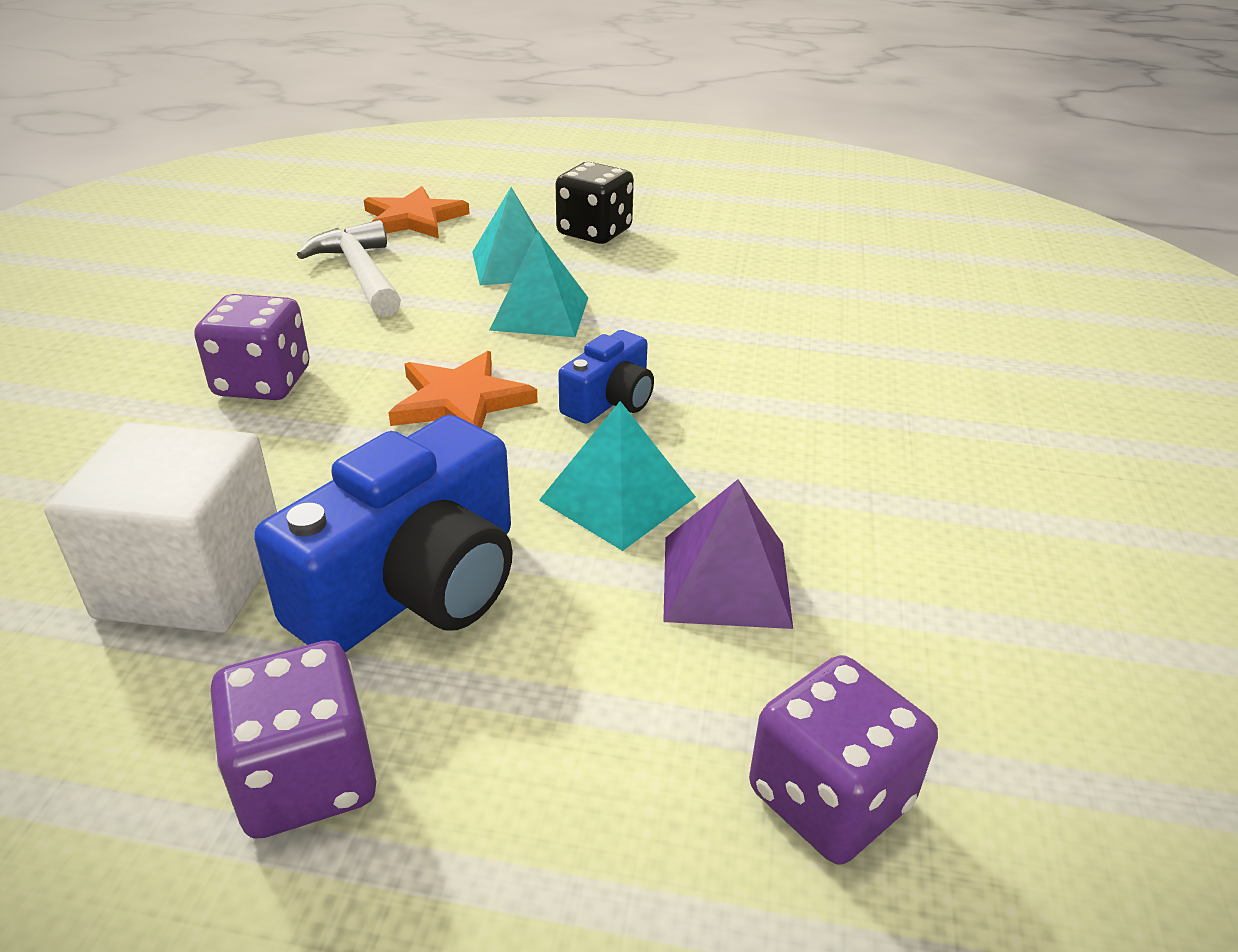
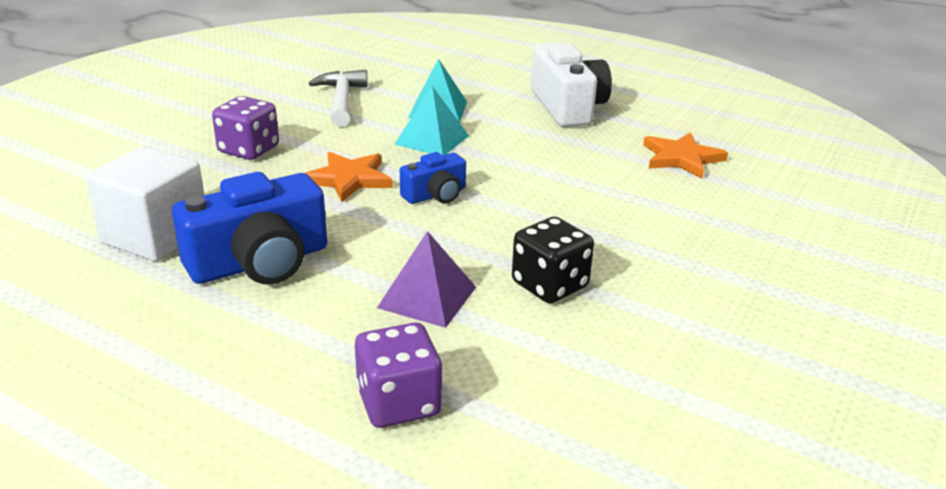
camera: 20 degrees right, 5 degrees down
purple dice [211,641,376,839] -> none
orange star [364,186,470,238] -> orange star moved to [643,132,728,178]
turquoise pyramid [539,401,696,551] -> none
black dice [556,162,634,244] -> black dice moved to [512,217,594,303]
none -> white camera [531,43,612,127]

